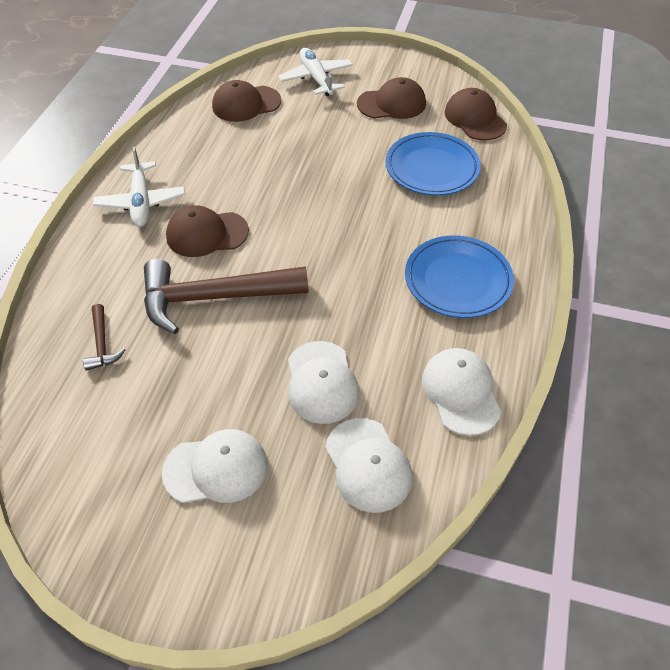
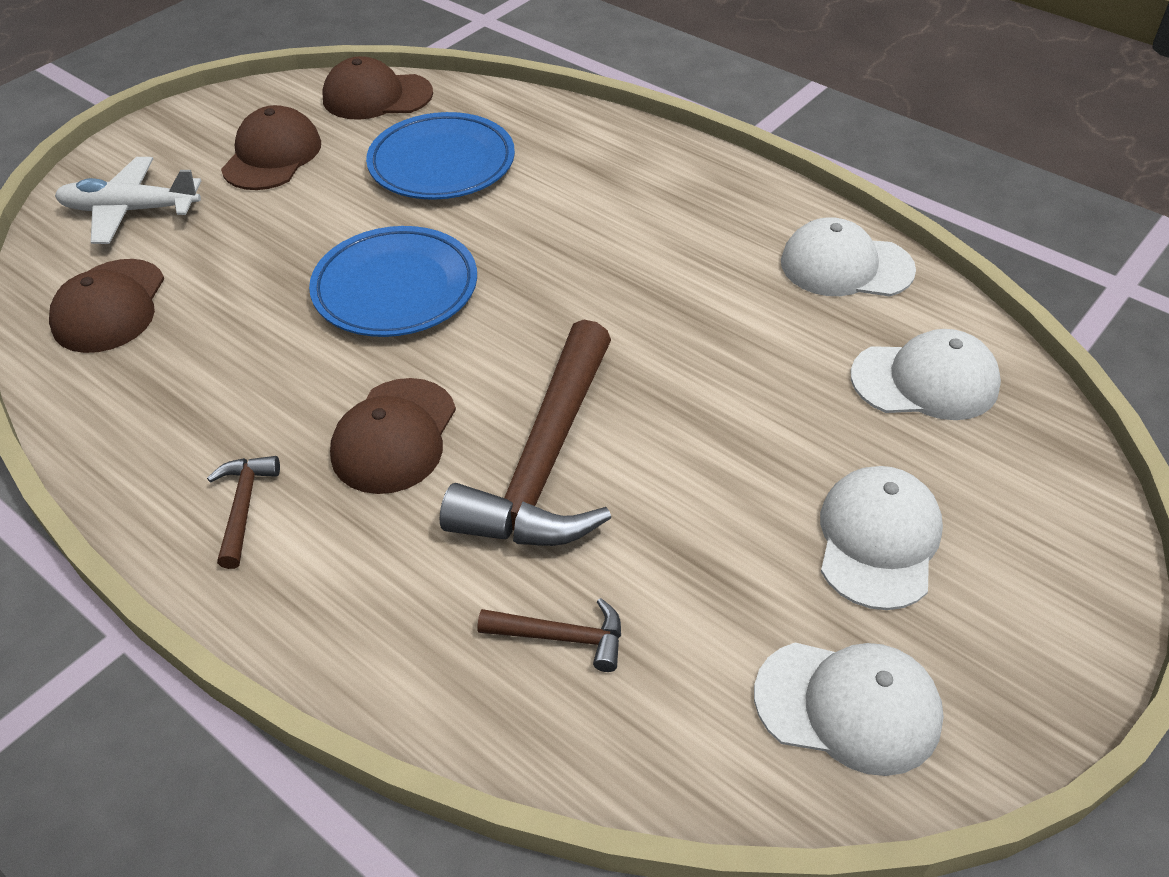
camera: 65 degrees left, 5 degrees down
white plane [93,147,185,227] -> brown hammer [207,456,280,569]
white cap [288,341,359,424] -> white cap moved to [754,642,944,776]
blue plate [405,235,514,318] -> blue plate moved to [309,226,477,337]

